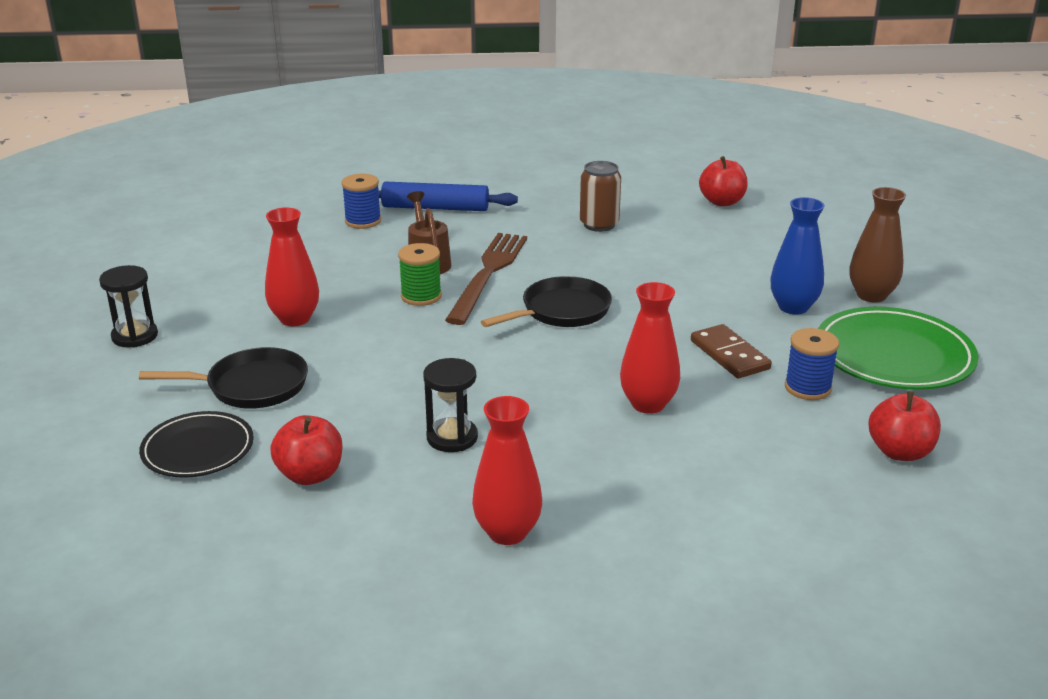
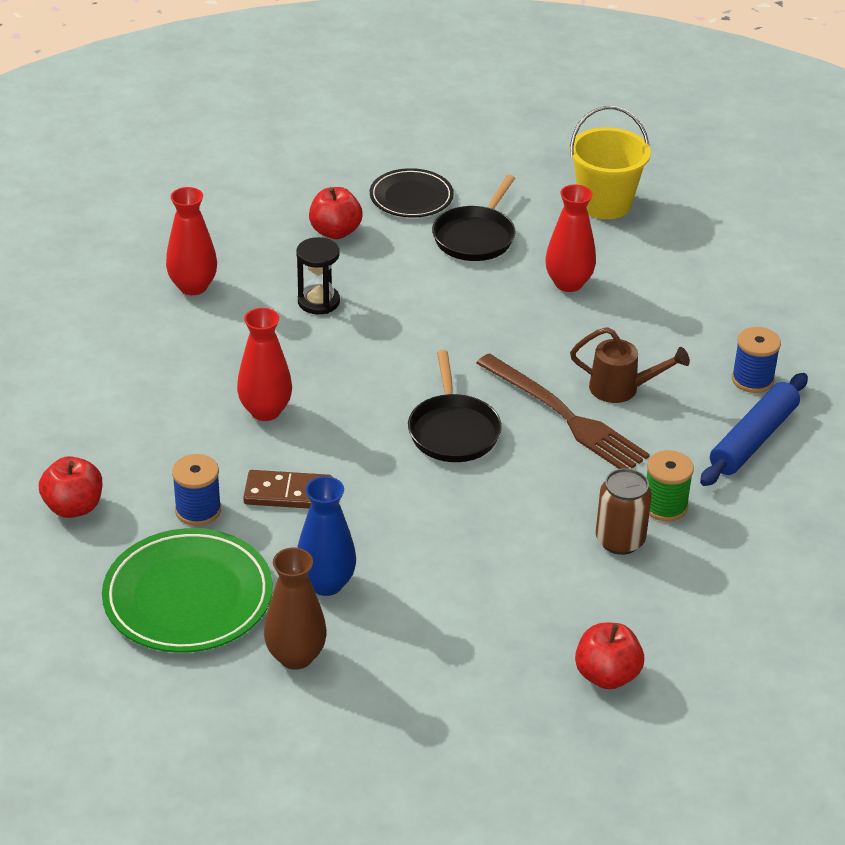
camera: 120 degrees right, 10 degrees up
black hourglass [99,265,158,348] -> yellow bucket [569,106,651,219]
green spool [398,243,442,306] -> green spool moved to [647,450,694,521]

